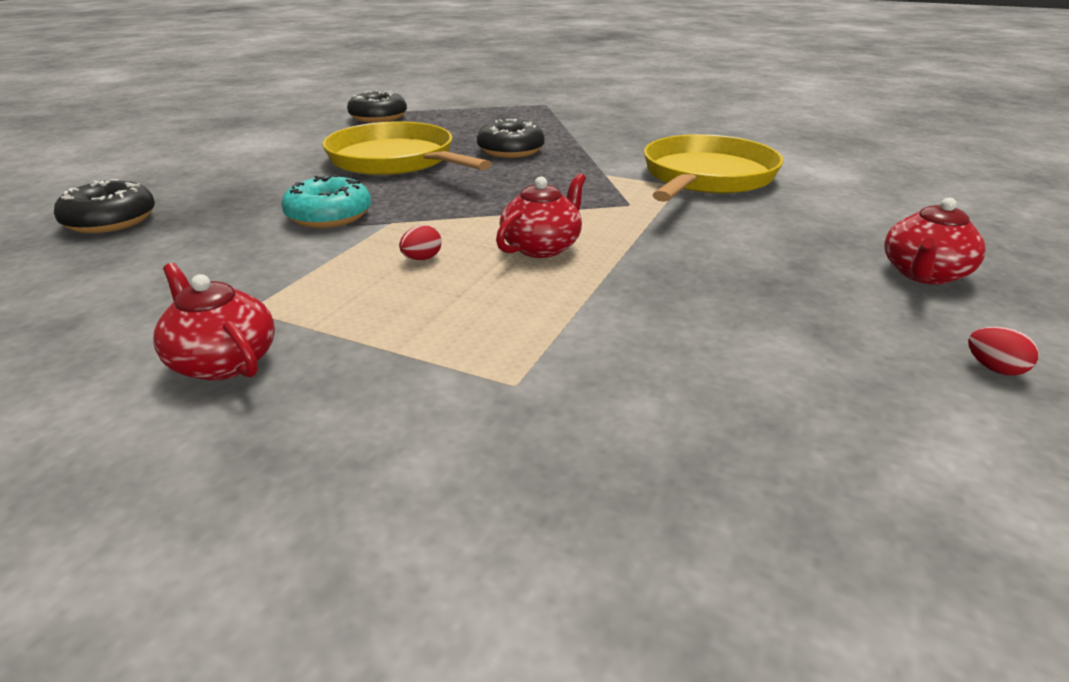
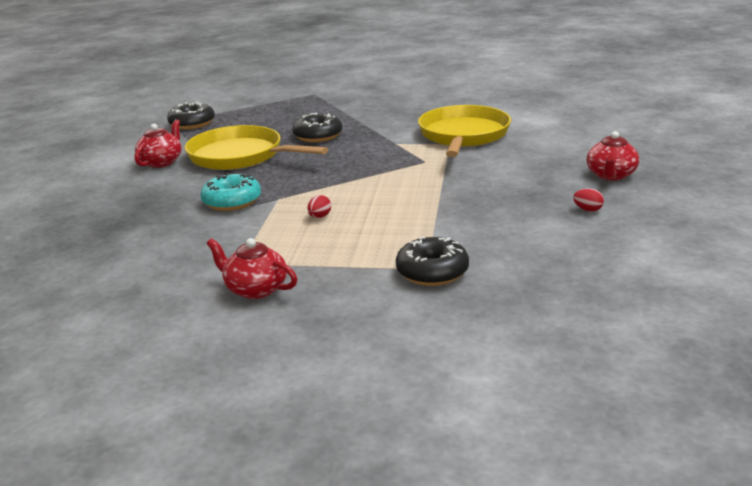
camera: 15 degrees left, 5 degrees down
black donut [54,179,155,233] -> black donut moved to [396,237,469,286]
red teapot [496,173,586,258] -> red teapot moved to [135,119,182,168]
red egg [968,327,1039,375] -> red egg moved to [573,188,604,211]

